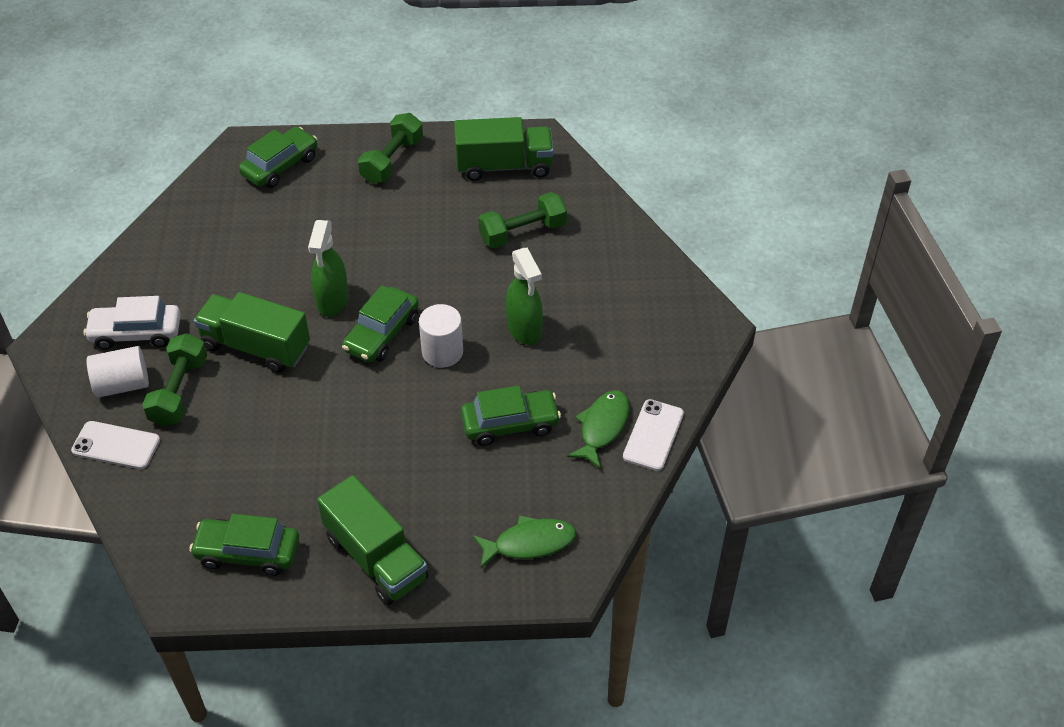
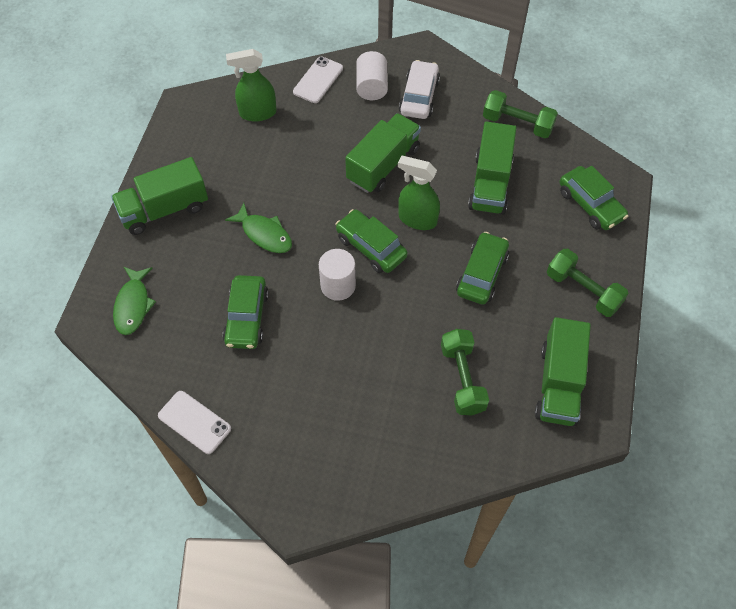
camera: 105 degrees right, 10 degrees up
green dumbbell [142,333,207,427] -> green dumbbell moved to [483,90,558,138]
green car [189,514,299,576] -> green car moved to [456,232,509,305]
green spray bottle [506,248,543,345] -> green spray bottle moved to [226,49,277,122]
green fish [567,390,630,469] -> green fish moved to [225,203,292,253]
none -> green truck [468,122,516,215]

